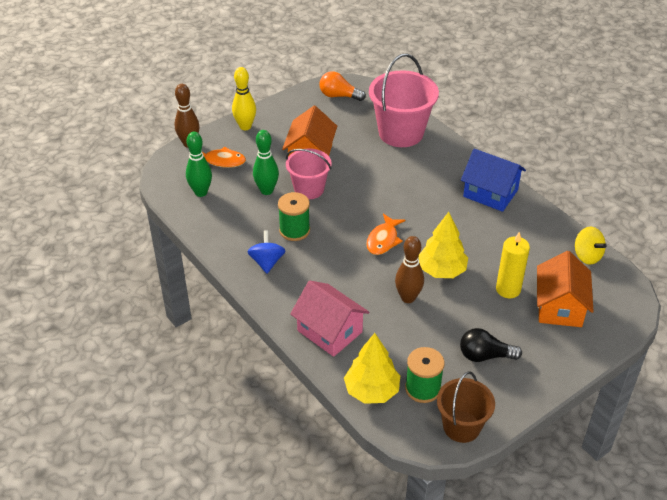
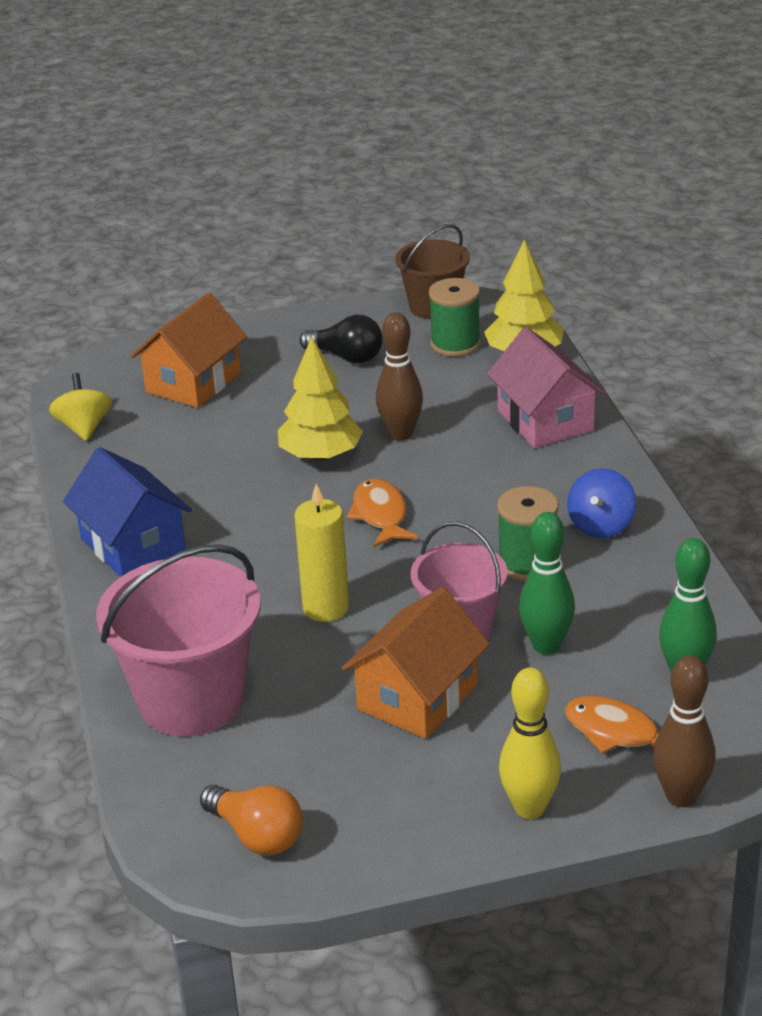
camera: 155 degrees left, 10 degrees down
orange fish [366,214,405,255] -> orange fish turned 60 degrees counterclockwise [347,479,418,547]
yellow candle [496,232,530,298] -> yellow candle moved to [294,484,349,622]

